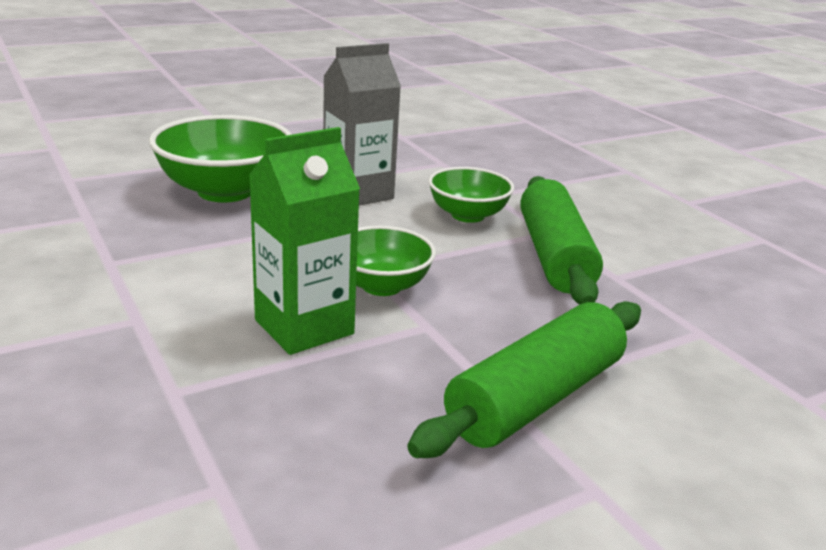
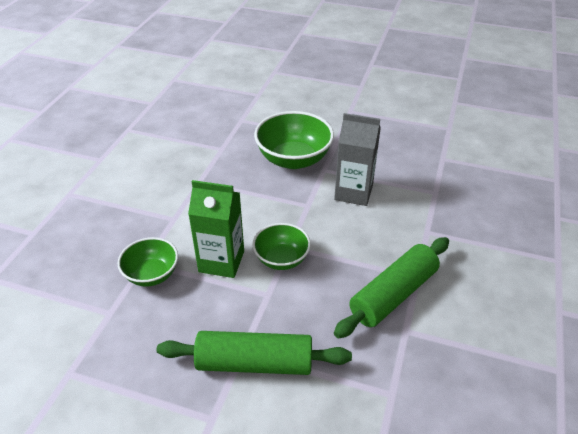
camera: 50 degrees right, 15 degrees up
green bowl [428,167,514,223] -> green bowl moved to [118,237,178,287]

